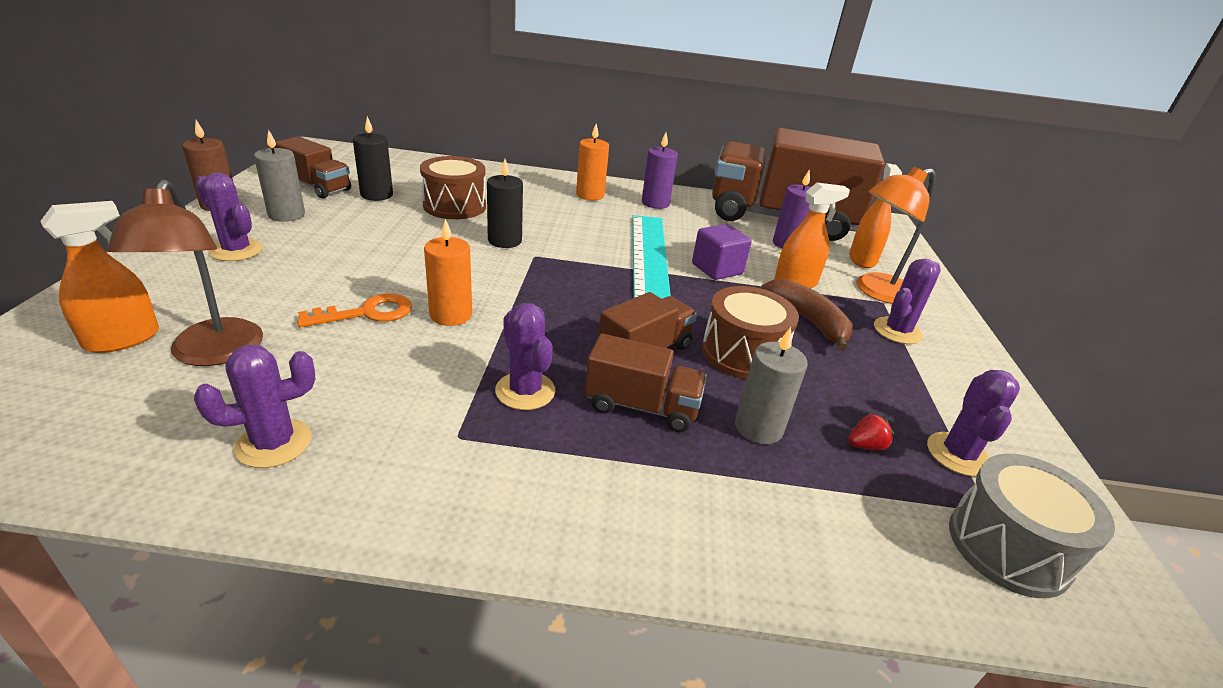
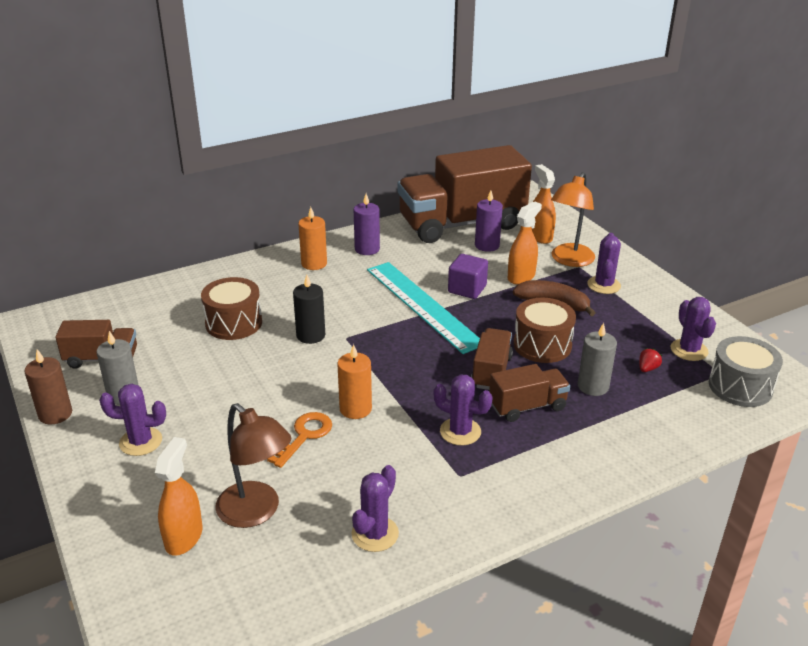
camera: 30 degrees left, 0 degrees up
black candle [353,116,393,201] -> none

